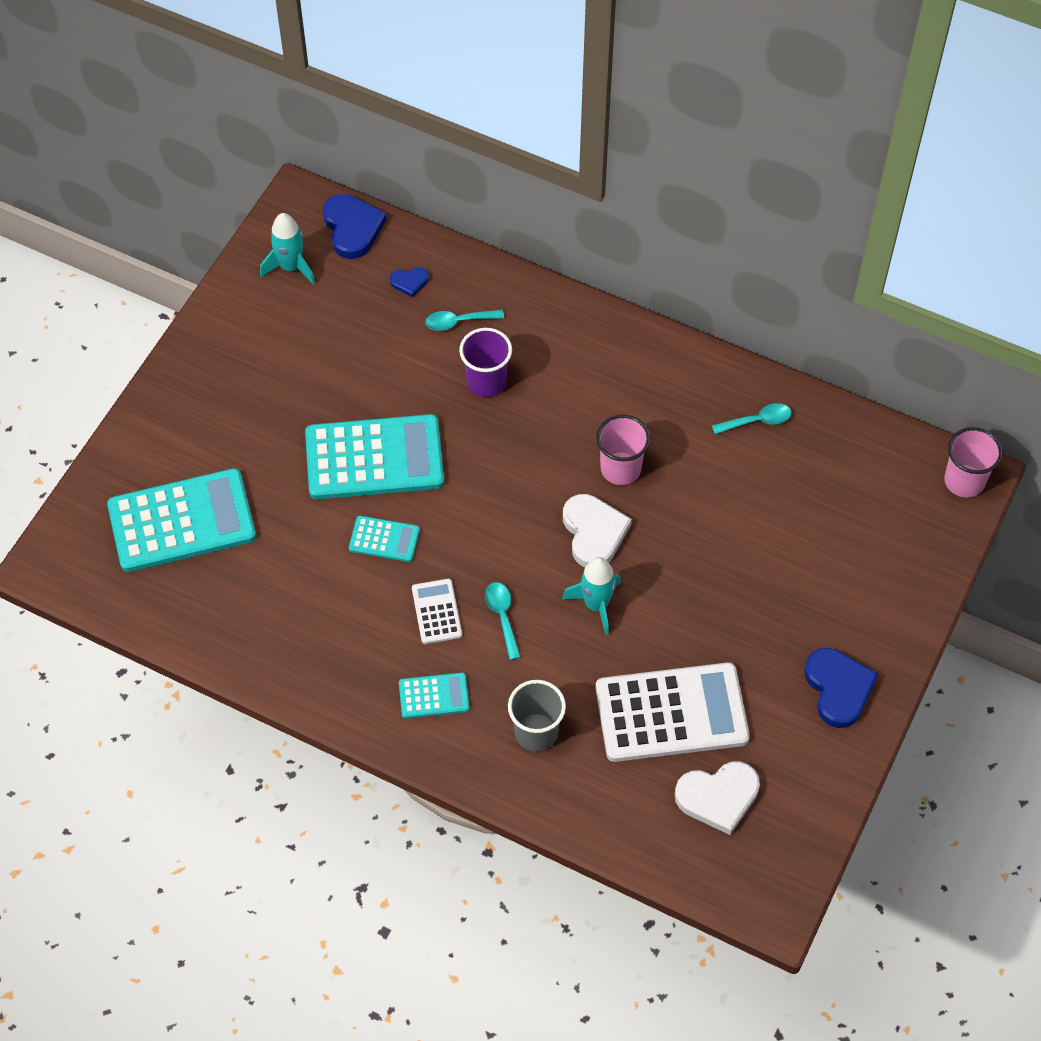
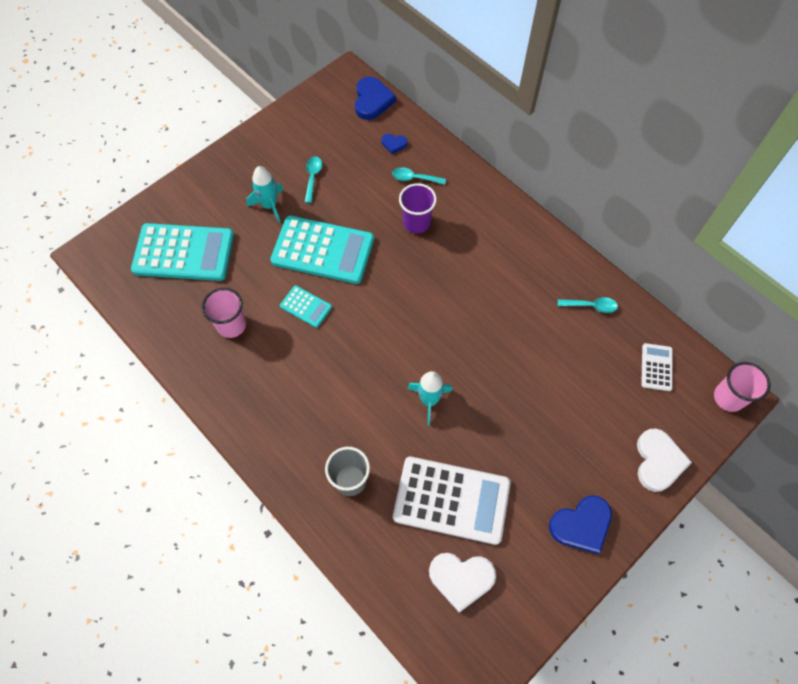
camera: 20 degrees right, 5 degrees up
turquoise rocket [260,213,315,285] -> turquoise rocket moved to [246,166,283,223]
turquoise calculator [399,673,470,719] -> none
white calculator [412,579,462,644] -> white calculator moved to [641,343,673,391]
turquoise spoon [485,582,521,660] -> turquoise spoon moved to [305,156,322,203]
white heart [563,494,632,567] -> white heart moved to [637,428,692,492]
pink cup [596,415,650,485] -> pink cup moved to [202,288,246,338]
blue heart [804,648,878,728] -> blue heart turned 60 degrees clockwise [549,495,612,554]

